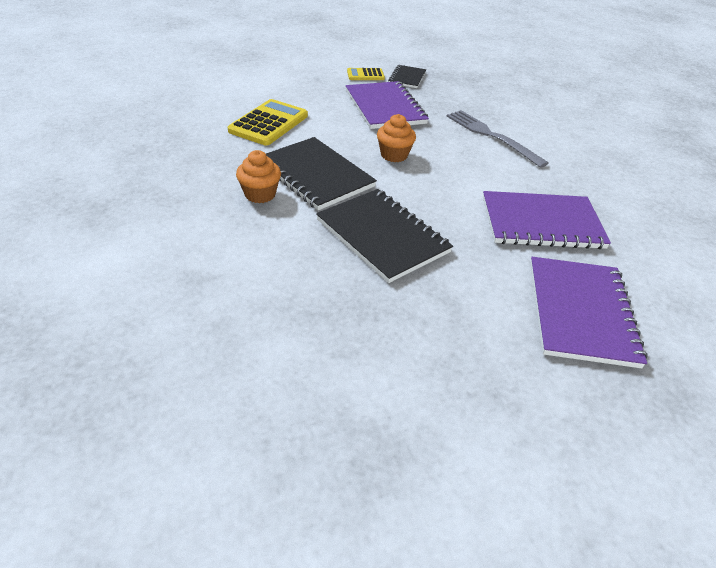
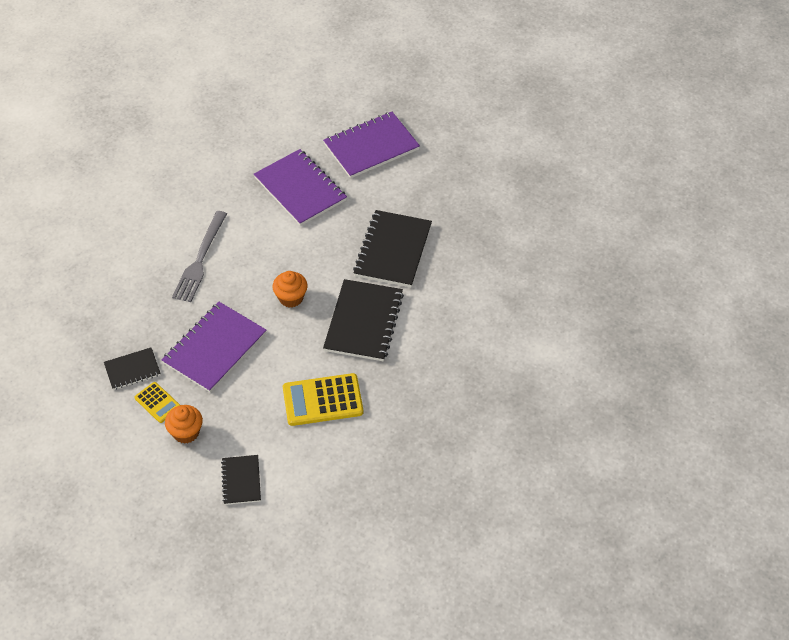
camera: 125 degrees left, 10 degrees up
orange cupcake [236,150,281,203] -> orange cupcake moved to [165,405,203,444]
none -> black notebook [221,455,261,505]

